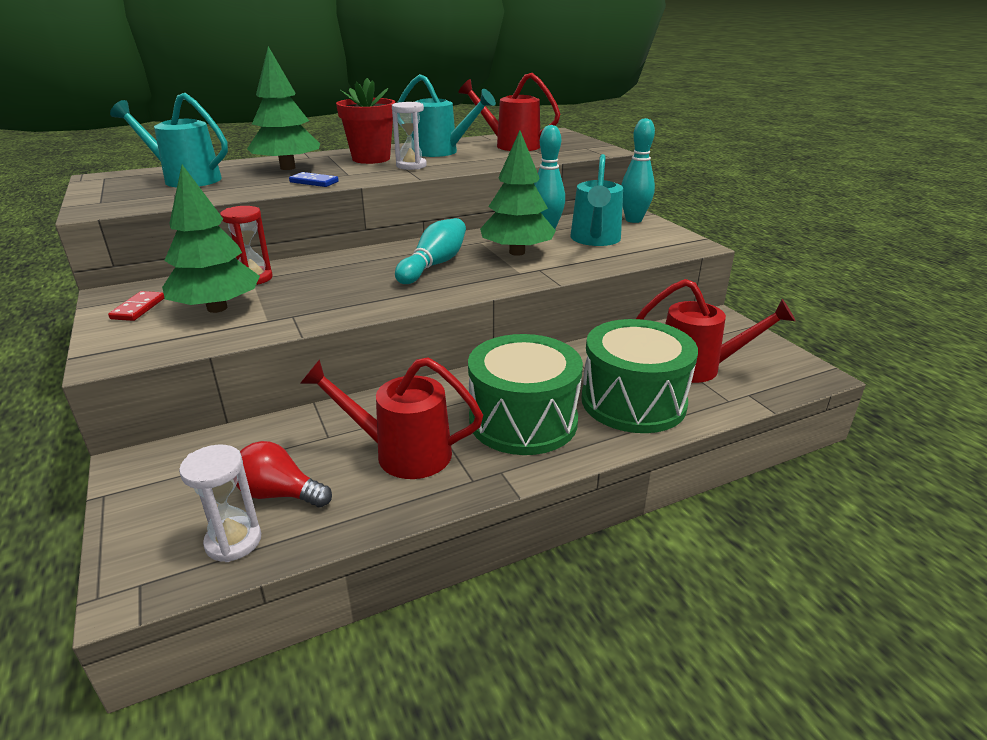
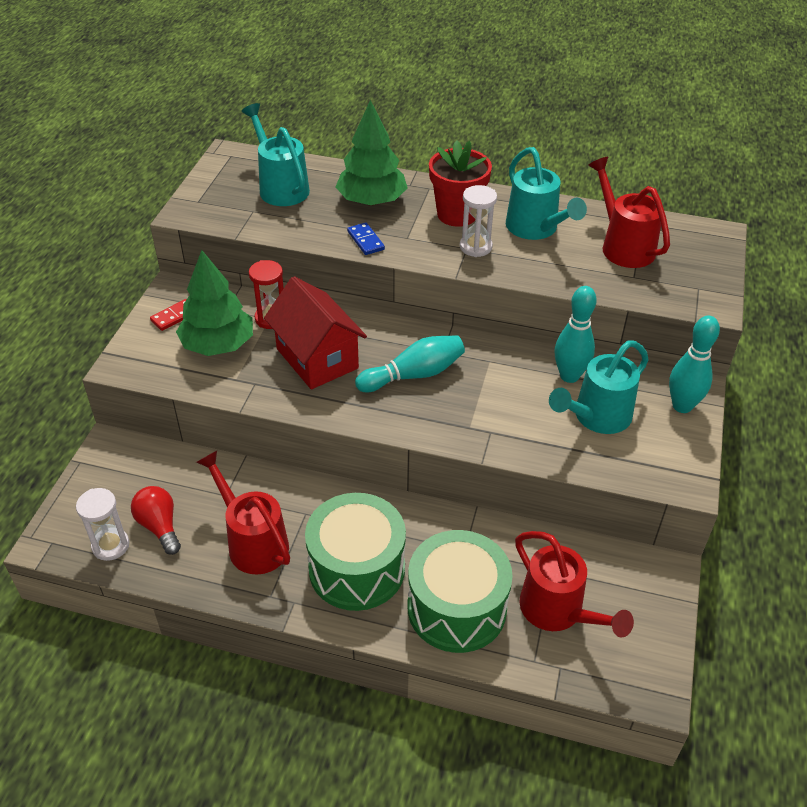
camera: 40 degrees right, 15 degrees up
green tree [480,130,556,256] -> none
none -> red house [264,276,367,389]

